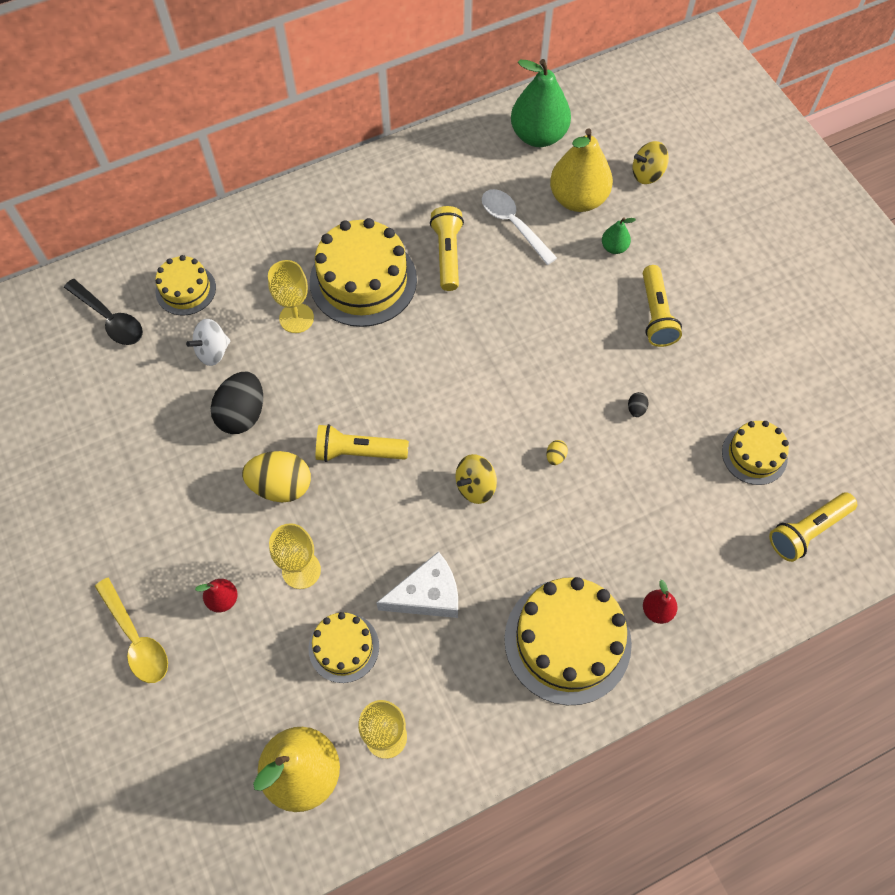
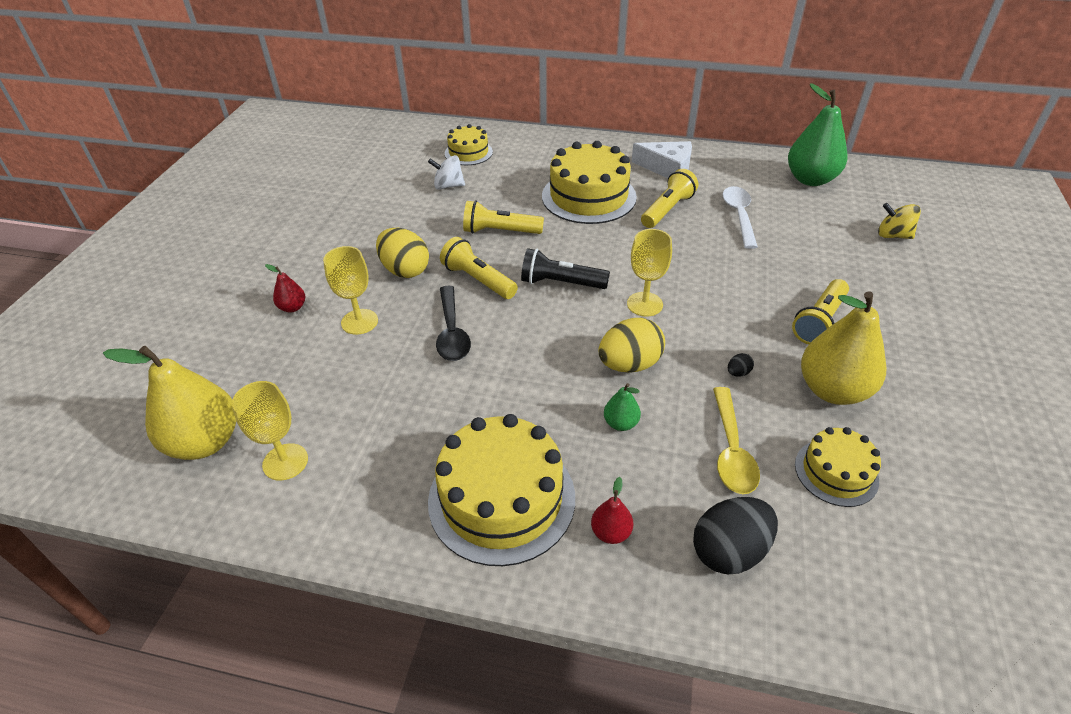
camera: 40 degrees right, 20 degrees down
black spoon [64,279,143,345] -> black spoon moved to [436,286,471,361]
yellow spoon [95,578,168,683] -> yellow spoon moved to [713,387,760,494]
black egg [211,371,263,434] -> black egg moved to [693,497,778,574]
yellow goblet [268,260,314,333] -> yellow goblet moved to [627,229,672,317]
yellow cake [308,612,379,683] -> none
white cheese [376,551,458,618] -> white cheese moved to [632,141,692,178]
yellow spinning top [455,454,497,504] -> none
yellow egg [546,440,568,465] -> yellow egg [599,318,665,372], size x2.41
yellow pear [550,128,613,212] -> yellow pear moved to [801,291,886,405]
green pear [602,217,636,254] -> green pear moved to [604,383,641,431]
yellow flashlight [769,493,857,562] -> yellow flashlight moved to [463,201,544,234]
none -> black flashlight [521,248,610,289]

